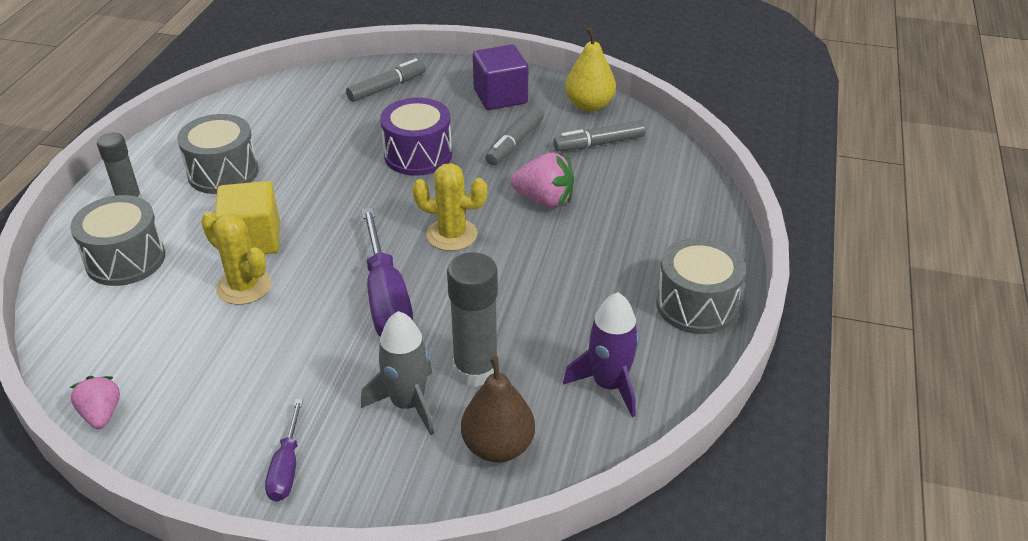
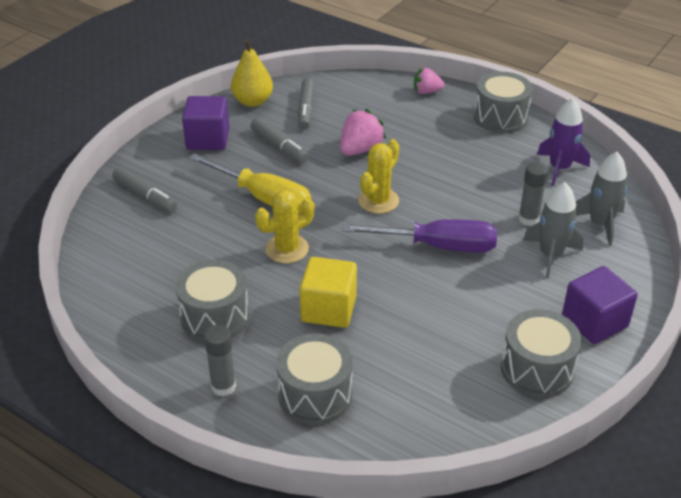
camera: 70 degrees left, 0 degrees up
pink strawberry [69,376,120,429] -> pink strawberry moved to [414,68,445,94]
yellow cactus [201,211,272,305] -> yellow cactus moved to [255,190,314,263]
purple screwdriver [265,399,303,501] -> purple cube [562,266,638,344]
grey marker [346,58,426,102] -> grey marker turned 150 degrees clockwise [112,167,177,213]
purple drum [380,98,452,176] -> yellow screwdriver [189,153,311,214]
grey glue stick [447,252,498,387] -> grey glue stick [518,162,549,226], size x0.66
brown pear [461,356,535,462] -> grey rocket [576,152,628,246]
none -> grey drum [501,309,582,398]

